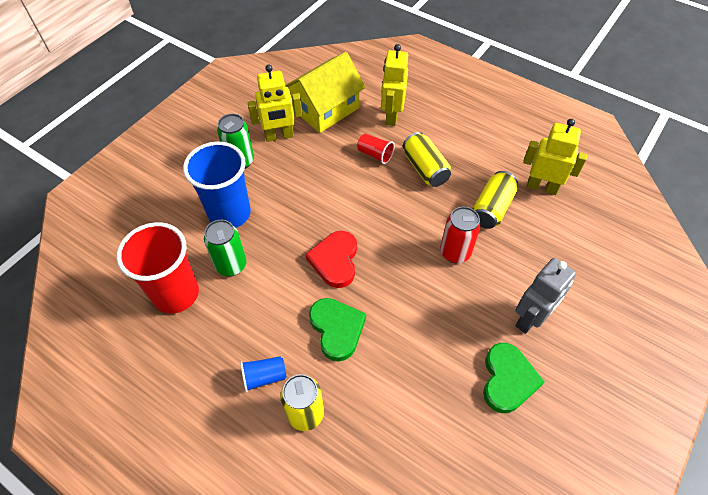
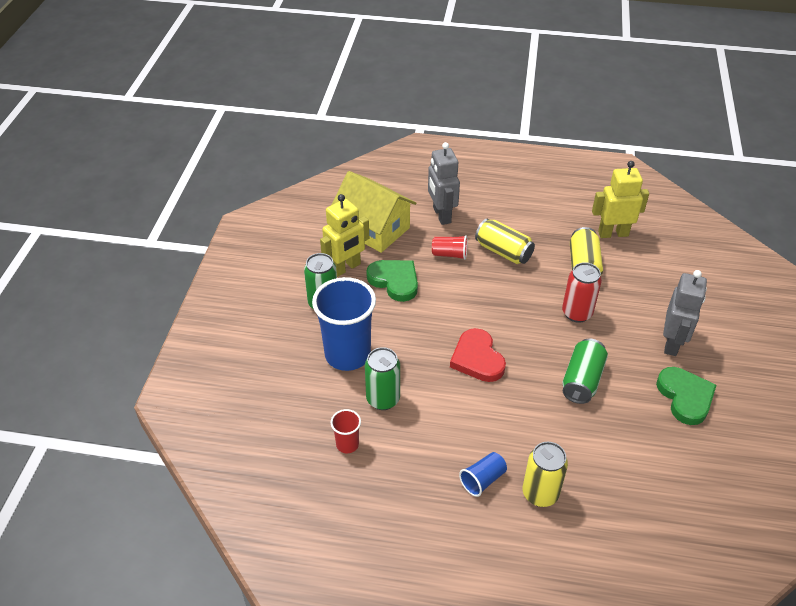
camera: 25 degrees left, 10 degrees down
red cup [117,222,199,313] -> red cup [331,409,361,453], size x0.45
yellow house [285,52,366,133] -> yellow house turned 75 degrees counterclockwise [332,171,416,253]
green heart [309,298,366,362] -> green heart moved to [366,260,418,302]
yellow robot [381,44,408,126] -> grey robot [428,142,460,225]
none -> green can [562,338,608,404]

